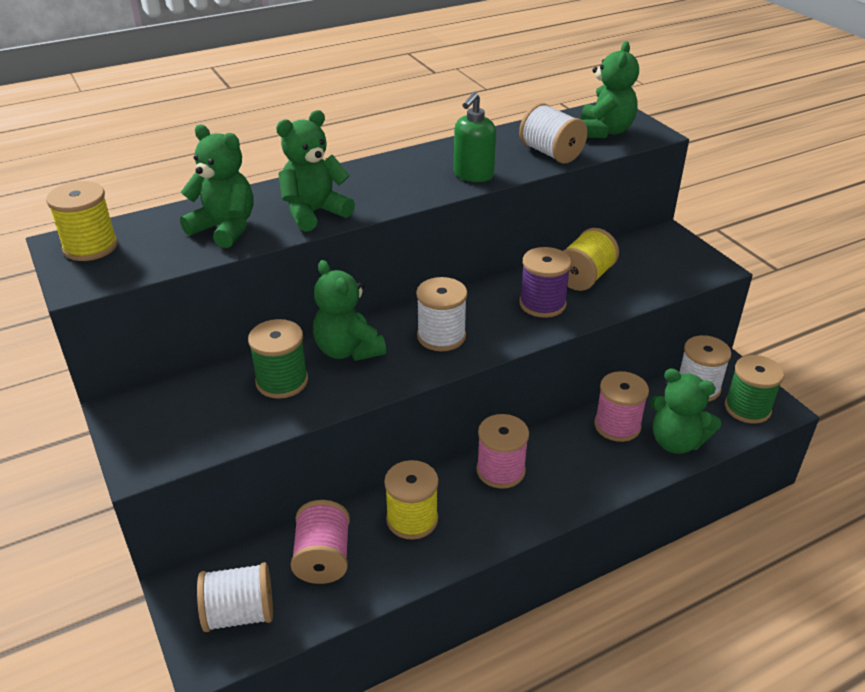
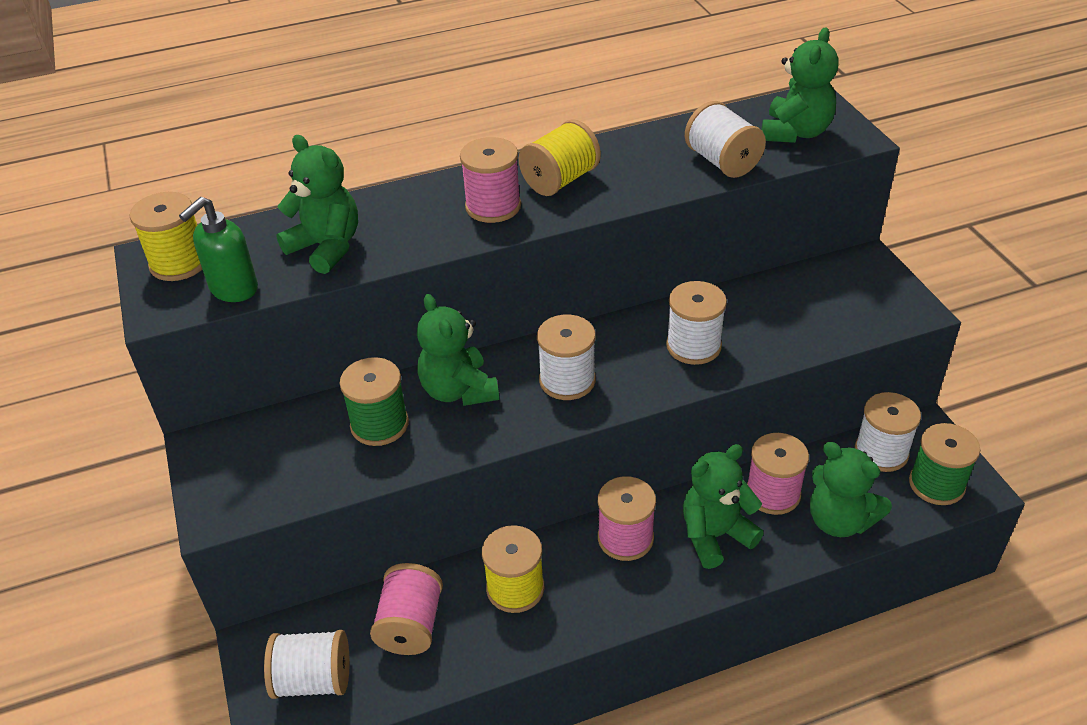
camera: 10 degrees right, 5 degrees up
green teddy bear [276,110,355,232] -> green teddy bear moved to [683,444,764,569]
green soap dispenser [454,92,496,182] -> green soap dispenser moved to [179,197,258,302]
purple spool [519,247,571,318] -> white spool [666,281,727,365]
yellow spool [563,228,619,291] -> yellow spool moved to [519,119,601,196]
none -> pink spool [460,137,521,223]

